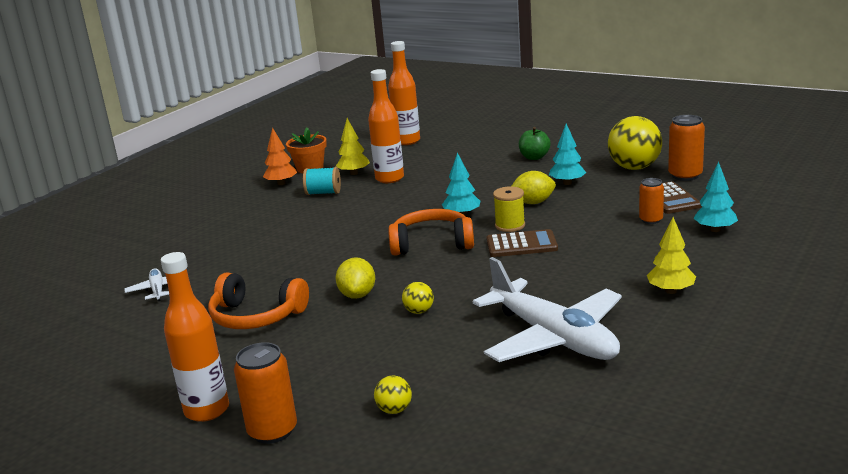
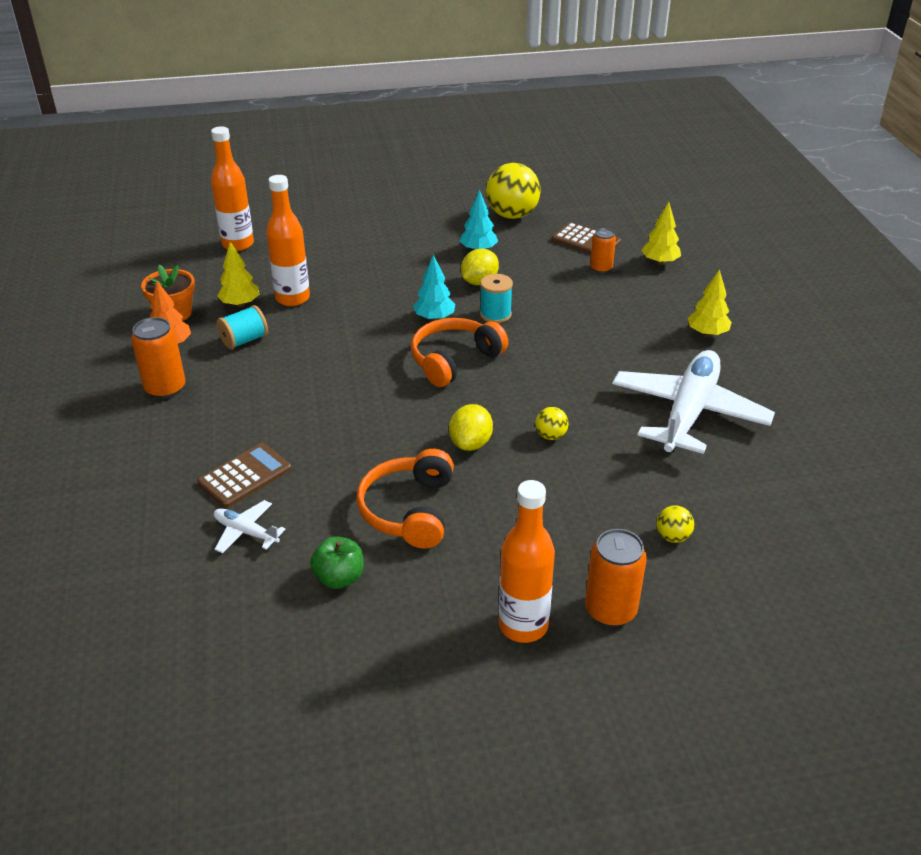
camera: 45 degrees left, 15 degrees up
orange headphones [208,273,309,329] -> orange headphones turned 120 degrees clockwise [356,449,454,548]
yellow lemon [336,257,375,299] -> yellow lemon turned 60 degrees clockwise [449,404,493,451]
white plane [473,257,622,362] -> white plane turned 75 degrees counterclockwise [612,350,775,454]
brown calculator [486,229,558,257] -> brown calculator moved to [197,443,291,508]
yellow spool [493,186,525,232] -> turquoise spool [480,274,513,323]
green apple [519,127,551,160] -> green apple moved to [310,536,363,589]
orange can [668,115,705,181] -> orange can moved to [131,317,186,399]
turquoise tree [694,162,738,232] -> yellow tree [641,202,681,265]

